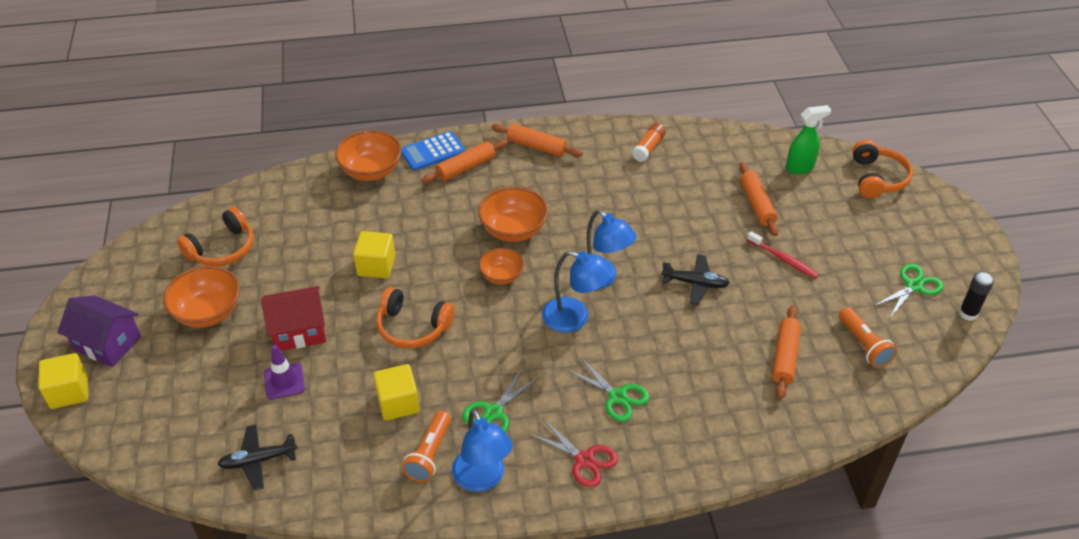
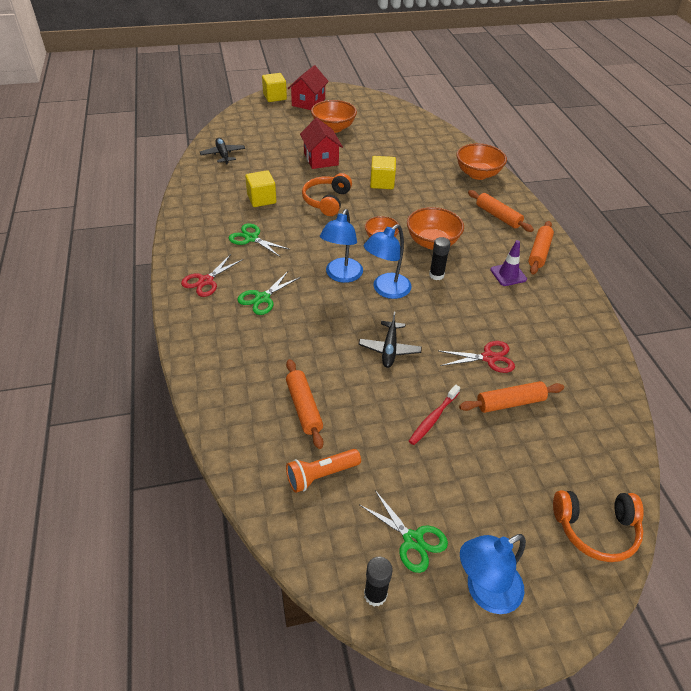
camera: 85 degrees right, 0 degrees up
purple house [57,296,141,367] -> red house [288,65,329,110]
orange headphones [177,207,254,266] -> none
purple traffic cone [264,345,305,399] -> purple traffic cone moved to [490,240,527,286]
blue calculator [401,131,465,171] -> none
orange flashlight [402,411,451,482] -> none
blue lamp [452,409,513,492] -> blue lamp moved to [460,534,526,614]
orange glue stick [632,123,666,162] -> none
orange rolling pin [772,305,801,399] -> orange rolling pin turned 60 degrees clockwise [286,359,324,449]
green spray bottle [786,105,831,174] -> none
none -> black glue stick [429,237,451,280]
none -> red scissors [439,341,515,373]

